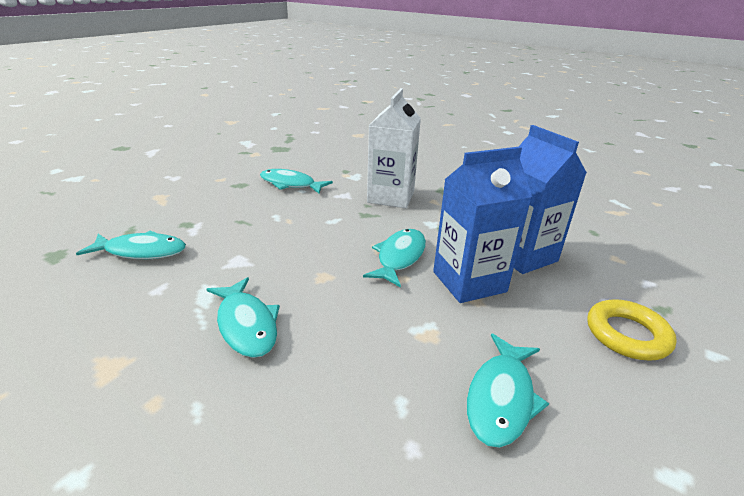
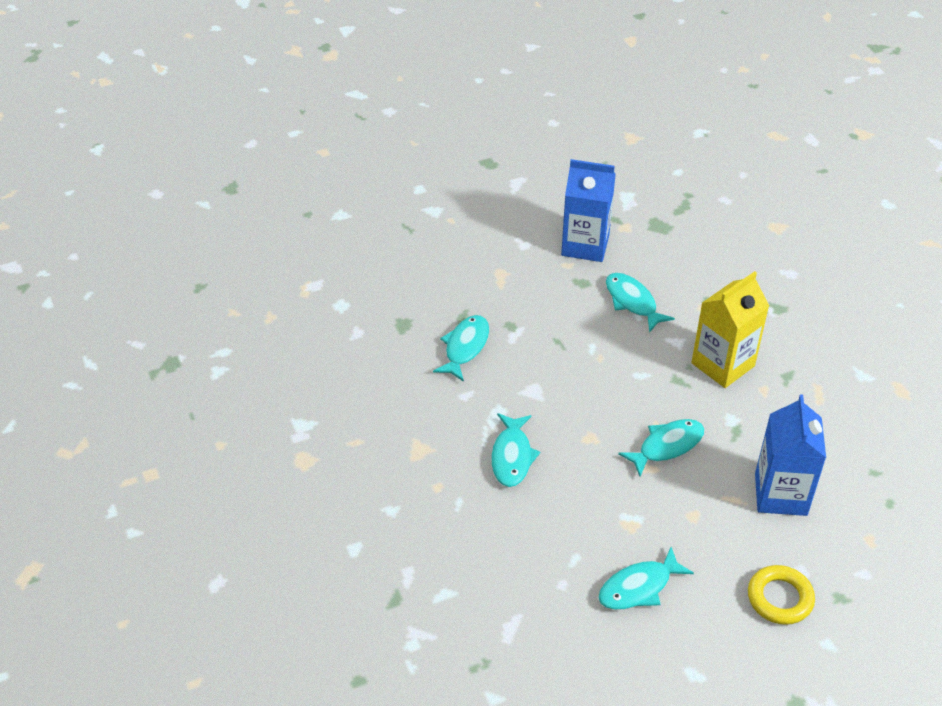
camera: 35 degrees right, 15 degrees up
turquoise fish [76,230,186,259] -> turquoise fish turned 105 degrees counterclockwise [433,315,489,382]
white carton [367,88,421,208] -> yellow carton [691,271,769,388]
blue carton [433,147,532,303] -> blue carton moved to [561,159,616,262]

